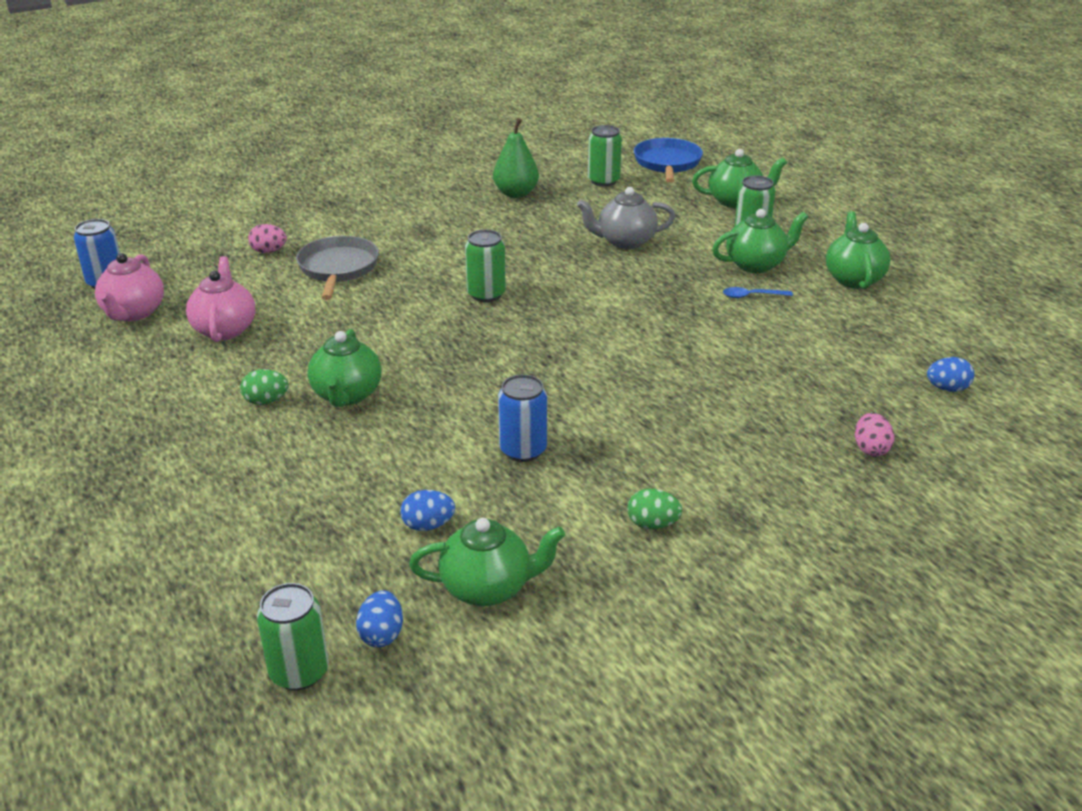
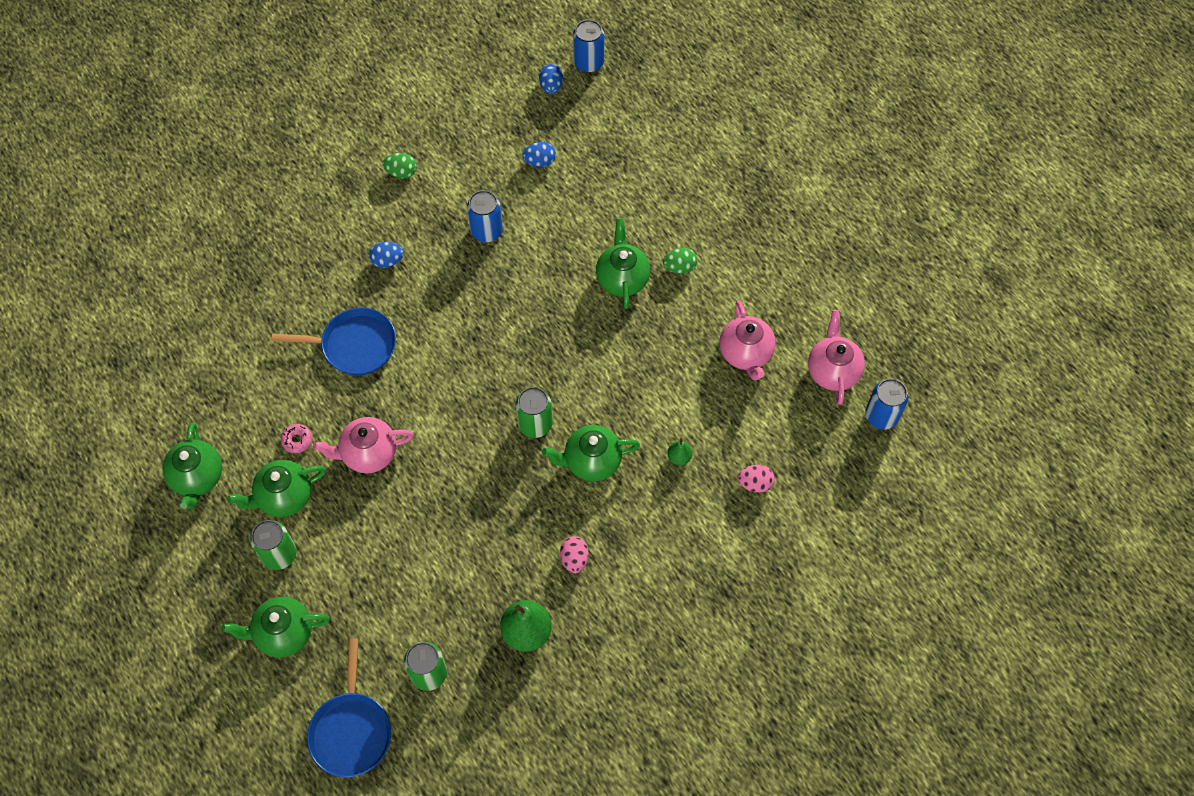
camera: 175 degrees right, 30 degrees up
green can [257,583,329,690] -> blue can [573,19,605,73]
grey pan [296,236,379,300] -> green pear [667,438,692,465]
green teapot [409,518,565,606] -> green teapot moved to [542,425,640,482]
grey teapot [577,187,675,249] -> none
blue spoon [723,287,793,298] -> pink donut [281,424,312,453]
pink egg [855,413,894,456] -> pink egg moved to [560,536,589,573]
blue egg [927,357,974,392] -> blue egg moved to [369,242,404,268]
none -> blue pan [272,307,396,375]
none -> pink teapot [313,417,413,473]

